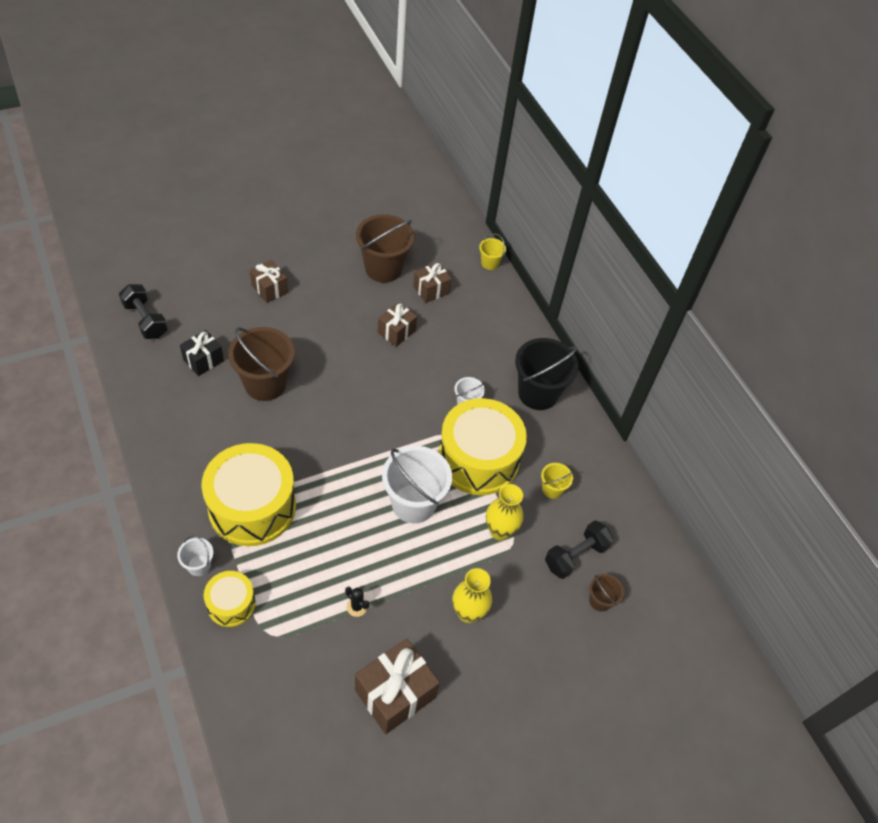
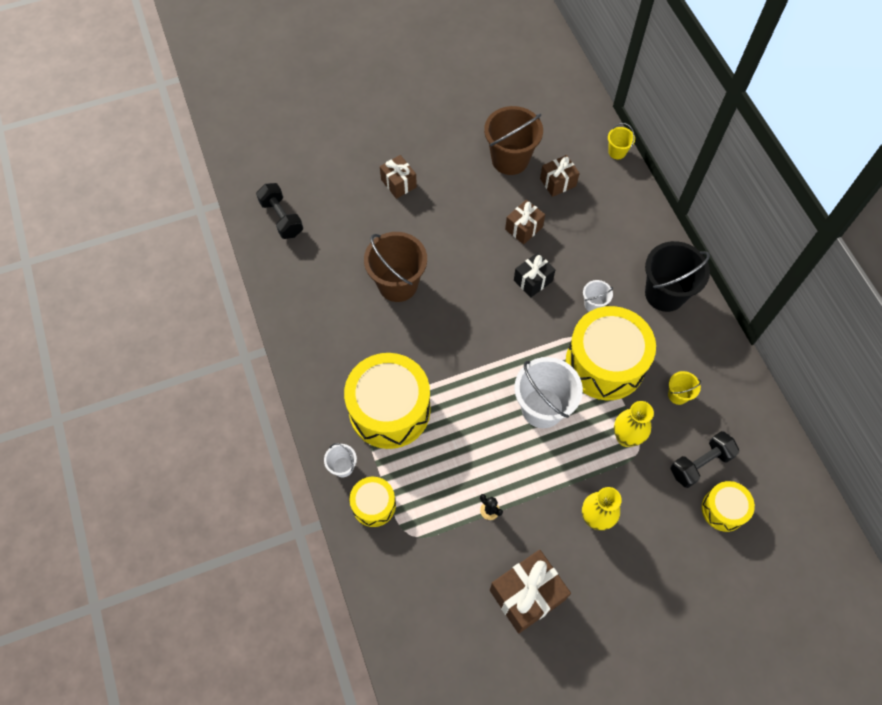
camera: 10 degrees right, 10 degrees up
black gift [180,330,224,376] -> black gift moved to [514,252,555,298]
brown bucket [589,574,624,612] -> yellow drum [702,481,755,532]

